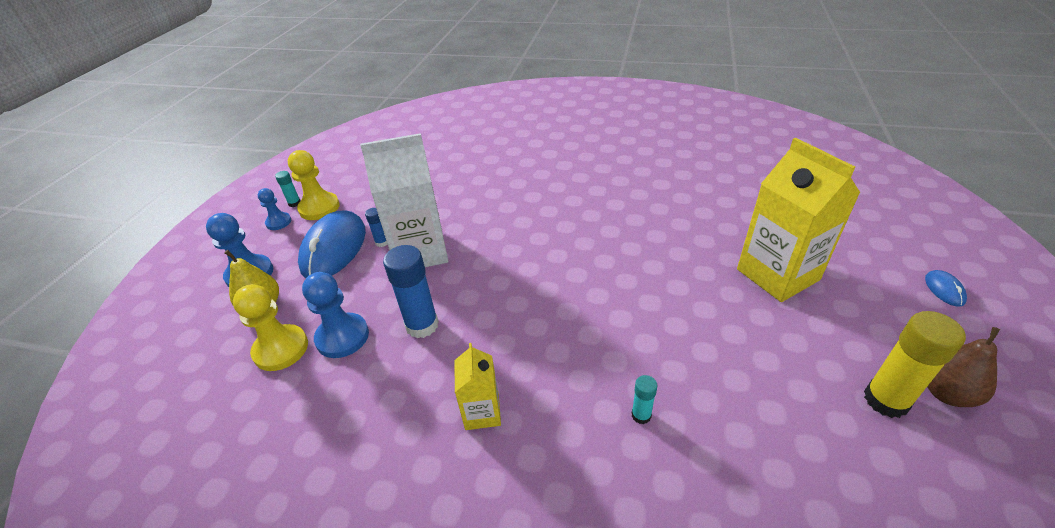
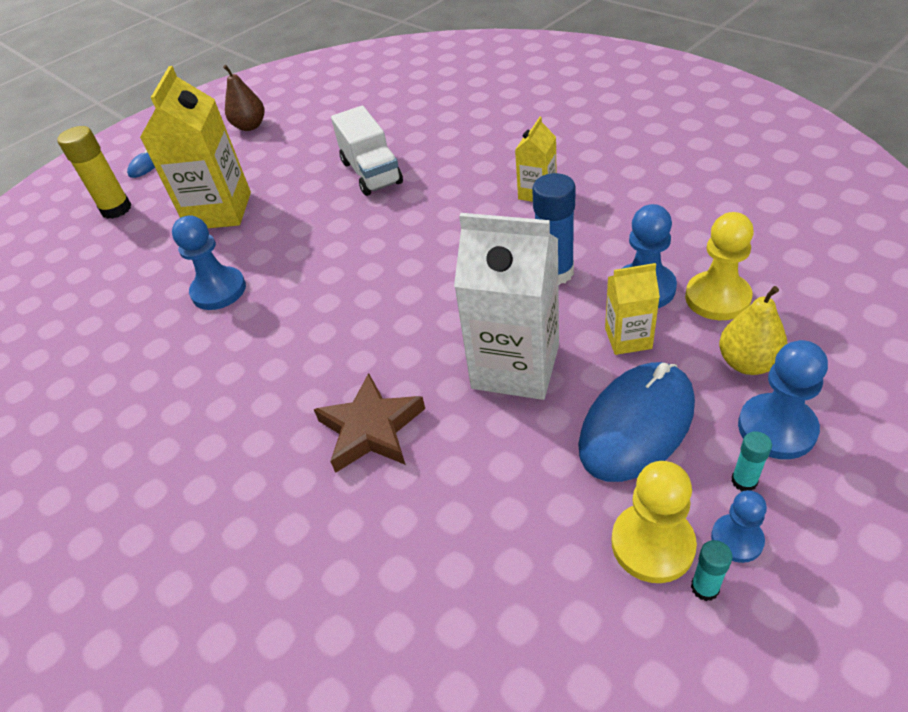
camera: 145 degrees left, 5 degrees up
blue glue stick [365,208,387,247] -> none
turquoise glue stick [632,375,658,424] -> turquoise glue stick moved to [731,431,772,491]
yellow glue stick [864,311,966,418] -> yellow glue stick moved to [57,126,132,219]
none -> blue pawn [172,215,246,310]
none -> brown star [314,373,425,473]
none -> white truck [331,106,403,196]
none -> yellow carton [605,263,660,355]

